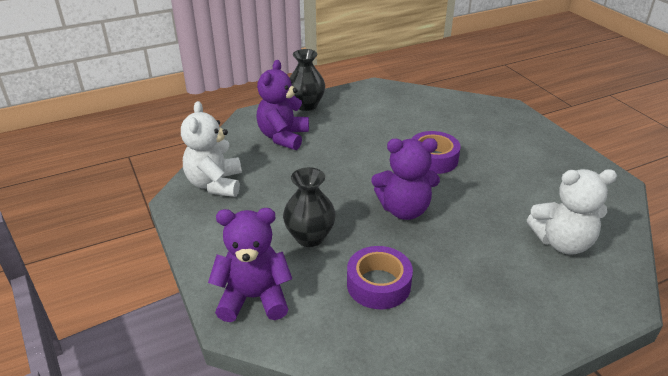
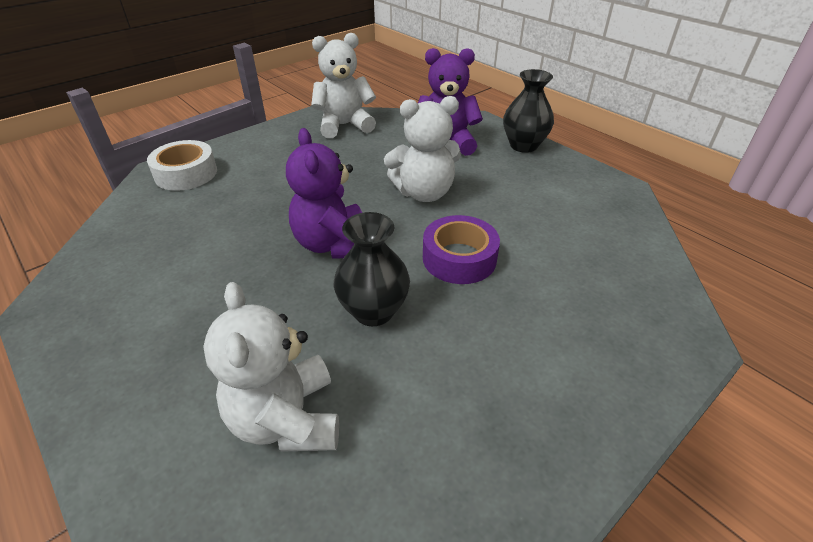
camera: 75 degrees right, 5 degrees up
purple teddy bear [208,208,292,322] -> white tape [147,140,217,191]
black vase [283,167,336,247] -> black vase moved to [334,212,410,326]
purple tape [347,246,413,309] -> none
none -> white teddy bear [384,96,461,202]

